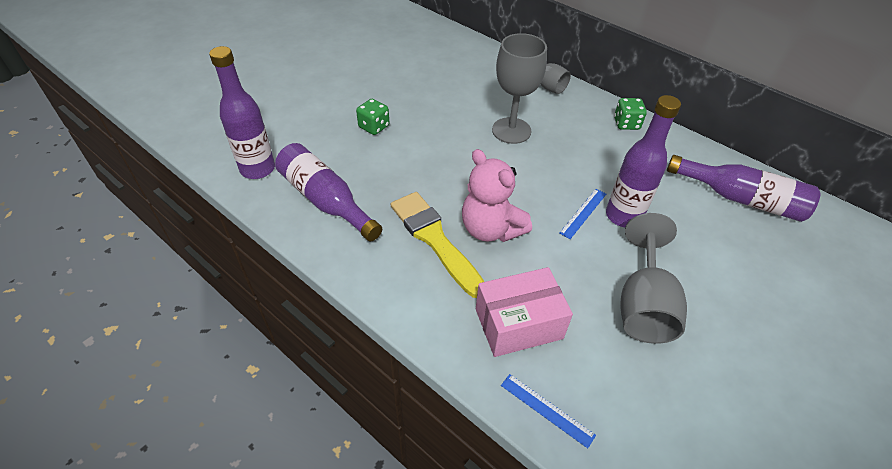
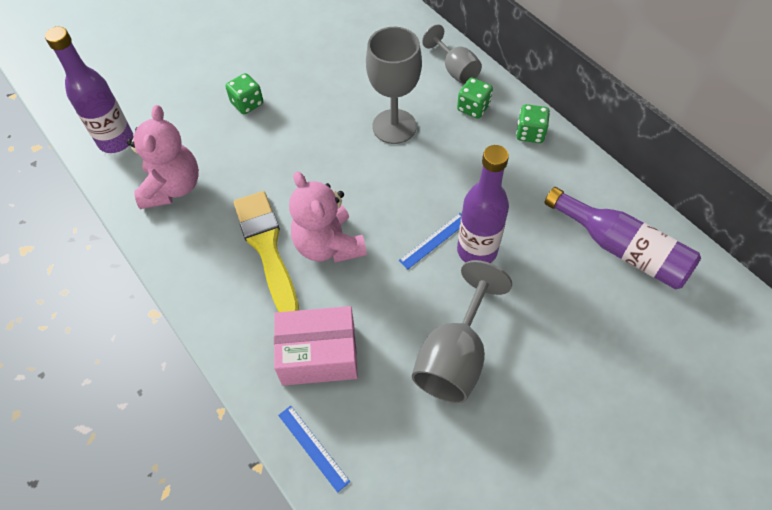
camera: 15 degrees right, 10 degrees up
purple bottle [275,143,382,241] -> pink teddy bear [127,105,199,209]
none -> green dice [457,77,493,119]

